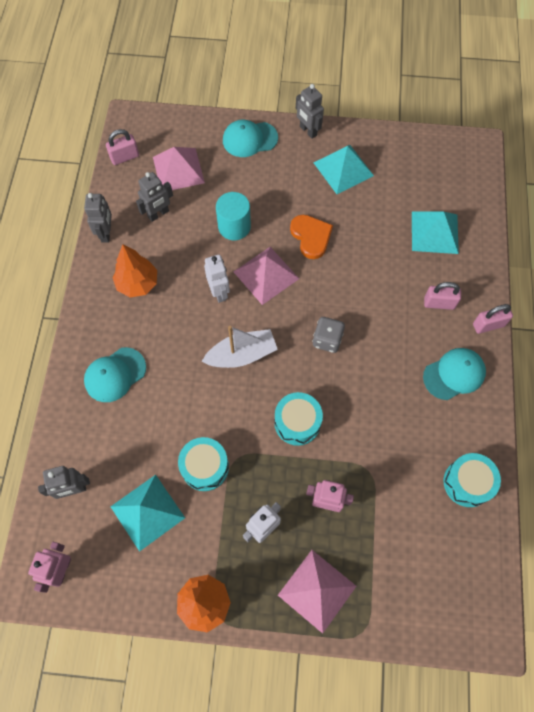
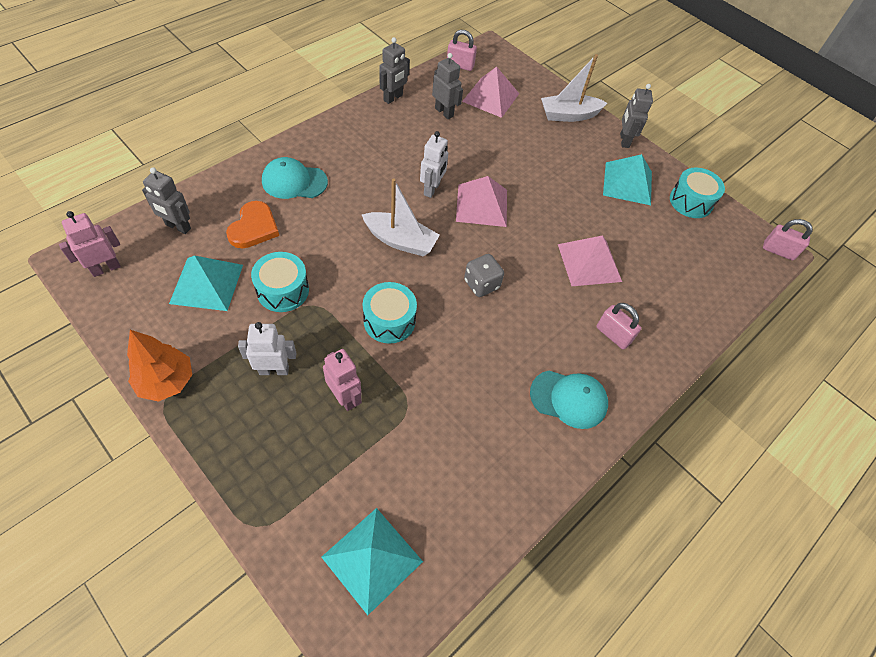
camera: 35 degrees right, 10 degrees down
orange tree [113,244,157,298] -> none
grey robot [136,172,173,222] -> grey robot turned 135 degrees counterclockwise [432,53,463,119]
turquoise cylinder [216,192,251,240] -> none
turquoise cap [223,119,278,157] -> white boat [541,54,607,122]
pink pyramid [278,550,356,634] -> pink pyramid moved to [558,235,622,286]
orange heart [290,215,333,259] -> orange heart moved to [226,201,279,249]
turquoise pyramid [412,212,459,254] -> turquoise pyramid moved to [321,508,423,615]
turquoise drum [444,453,501,507] -> turquoise drum moved to [670,167,725,218]
pink padlock [473,304,513,334] -> pink padlock moved to [763,219,813,260]

